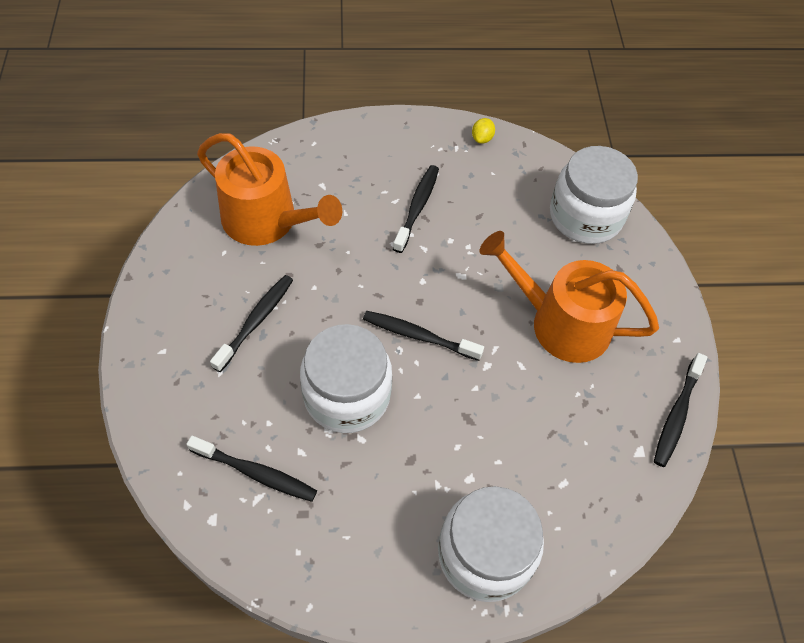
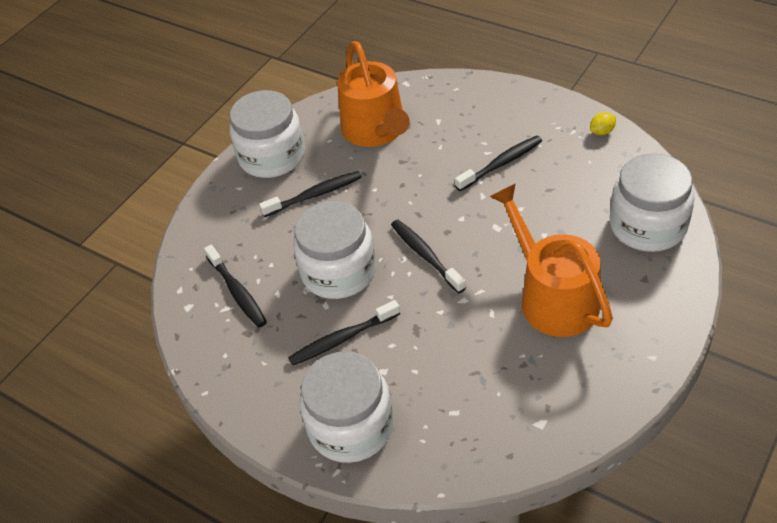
camera: 45 degrees right, 10 degrees down
black toothbrush [654,353,707,467] -> black toothbrush moved to [288,300,400,366]
none -> white jar [230,90,305,178]

